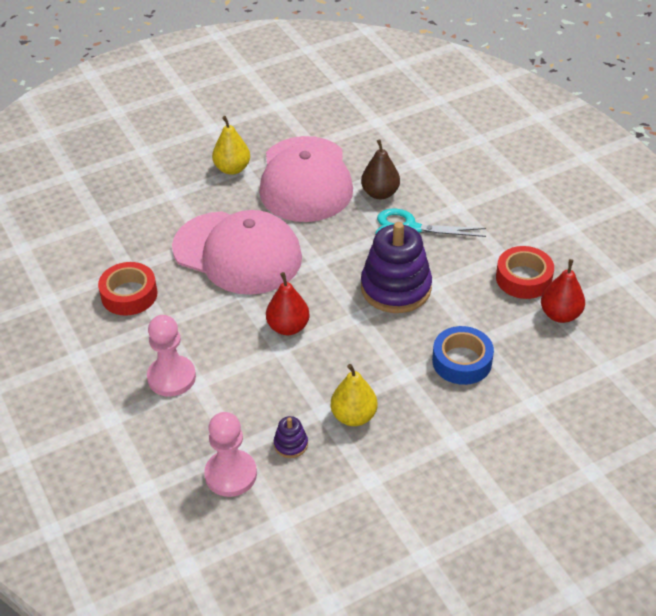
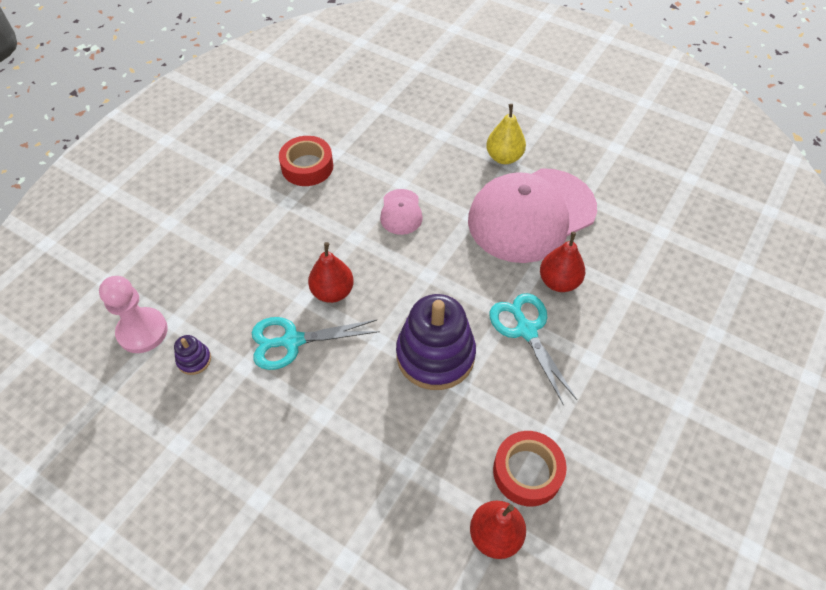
camera: 60 degrees right, 10 degrees up
pink pawn [147,315,196,397] -> none
pink cap [172,210,302,295] -> pink cap [380,189,423,235], size x0.42
yellow pear [331,364,378,426] -> none
brown pear [361,139,400,199] -> red pear [540,232,585,292]
blue tape [432,326,494,385] -> none
none -> turquoise scissors [252,317,380,370]

